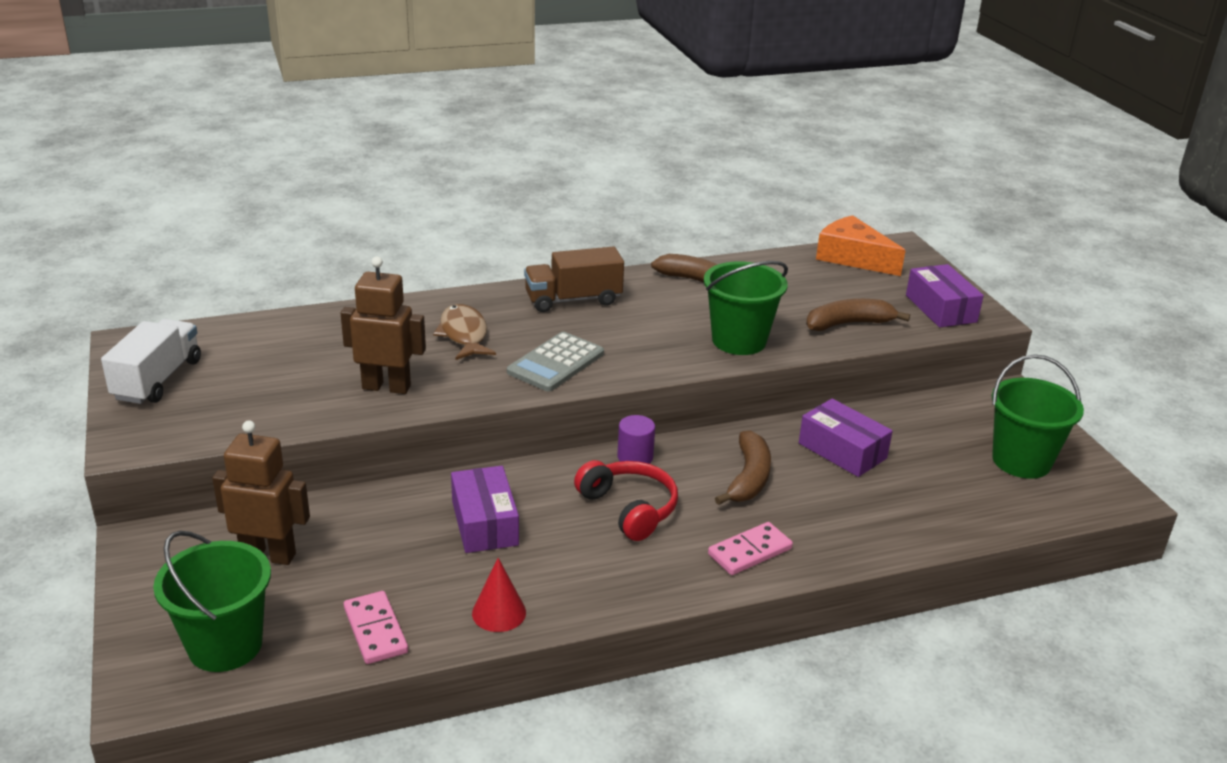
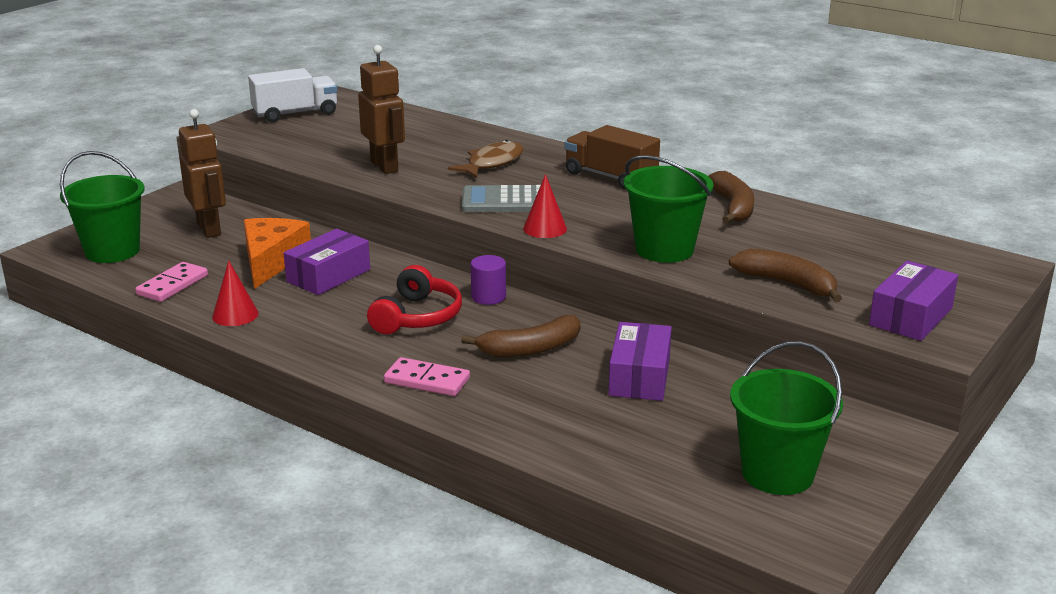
camera: 55 degrees right, 5 degrees down
orange cheese [816,215,906,276] -> orange cheese moved to [244,218,311,289]
none -> red cone [523,174,567,238]

